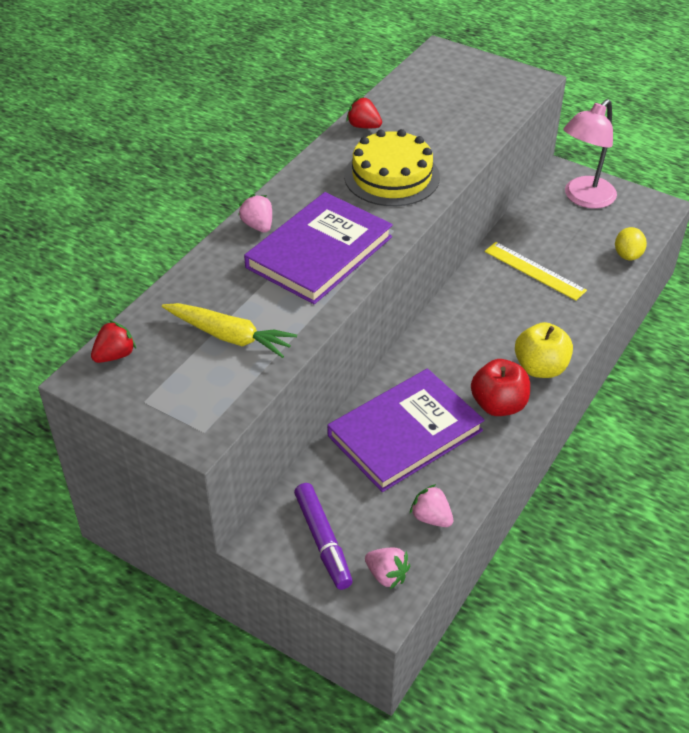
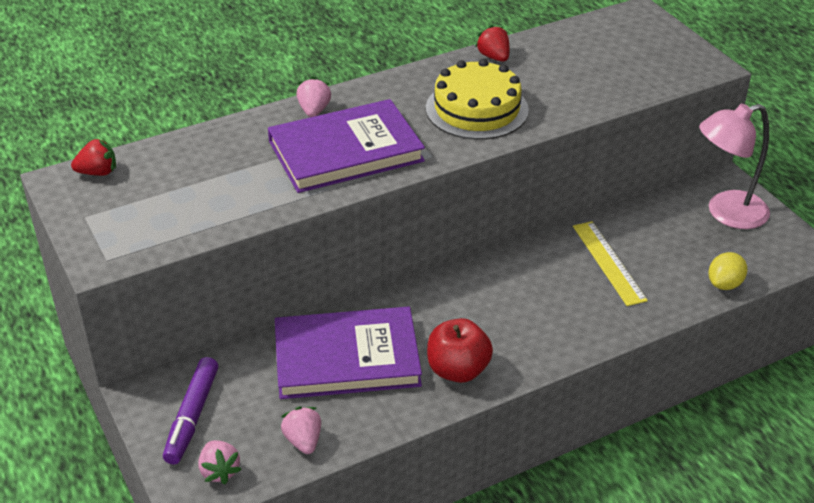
camera: 30 degrees right, 5 degrees down
yellow carrot [162,303,297,358] -> none
yellow apple [515,322,573,378] -> none

